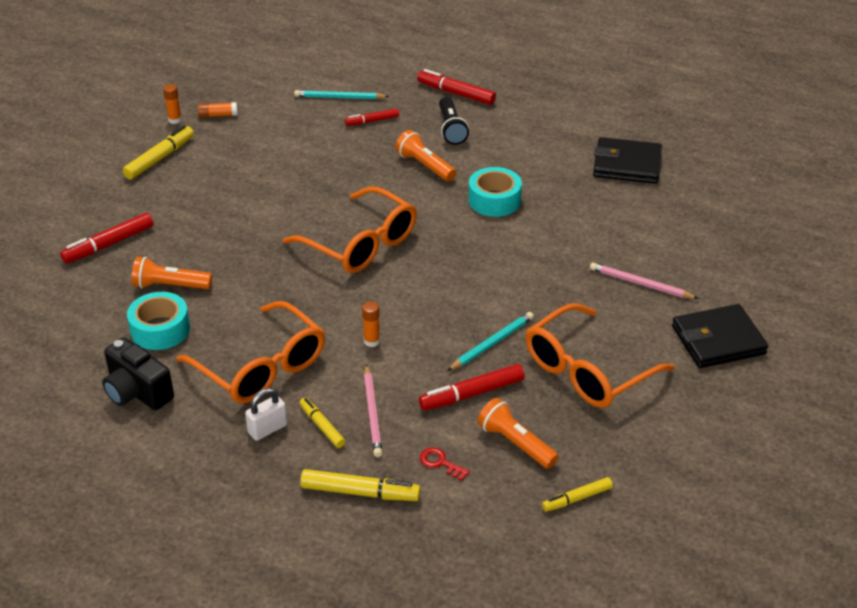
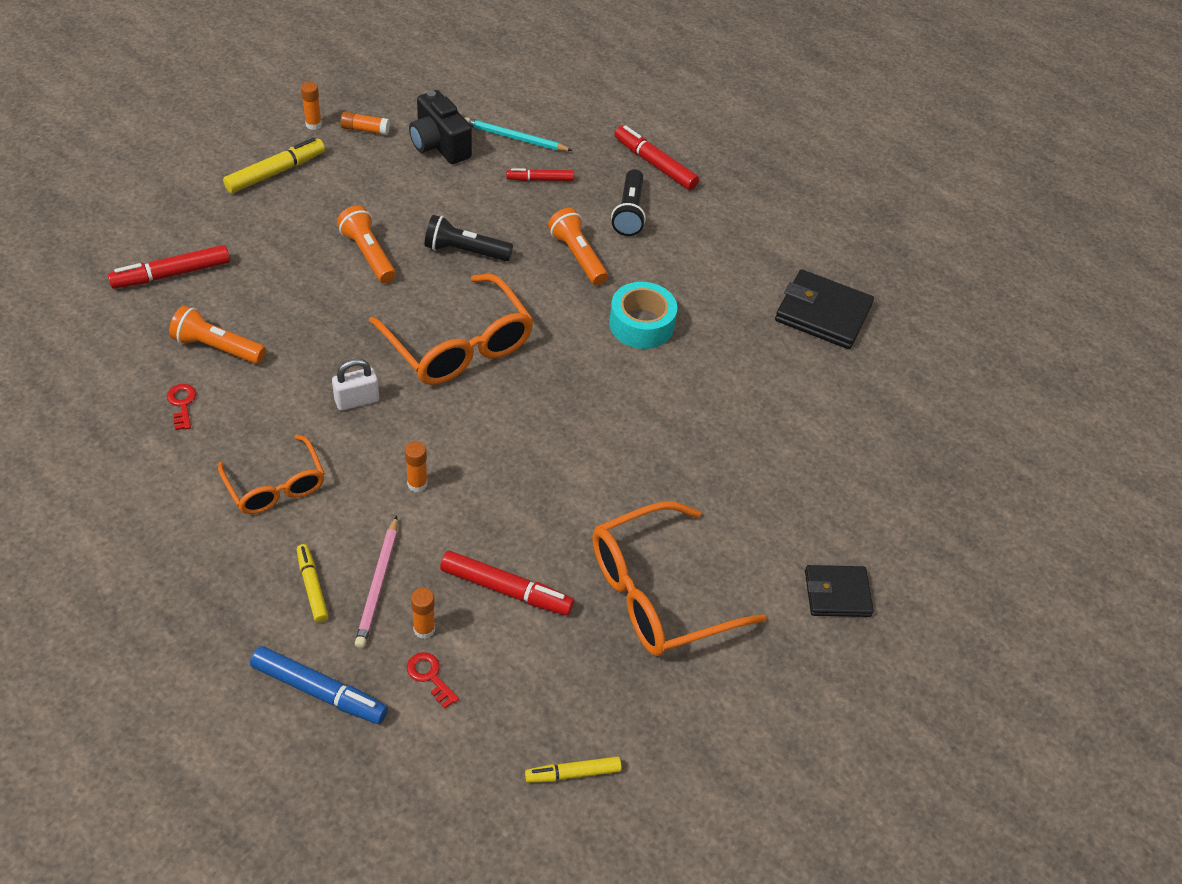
camera: 10 degrees right, 10 degrees up
black camera [102,338,174,410] -> black camera moved to [409,90,472,164]
turquoise tape [127,292,190,350] -> red key [167,384,196,430]
orange glasses [176,301,325,404] -> orange glasses [218,435,325,514], size x0.61
white padlock [245,388,287,441] -> white padlock moved to [332,358,379,411]
yellow marker [300,469,421,501] -> blue marker [250,646,388,724]
red marker [419,364,525,411] -> red marker turned 150 degrees counterclockwise [440,551,574,615]
turquoise pencil [447,312,534,371] -> none
orange flashlight [477,398,559,469] -> orange flashlight moved to [337,205,396,283]
pink pencil [590,263,699,299] -> none
black wallet [672,304,768,368] -> black wallet [805,565,874,617], size x0.65
none -> orange glue stick [411,588,435,639]
none -> black flashlight [425,215,513,261]

